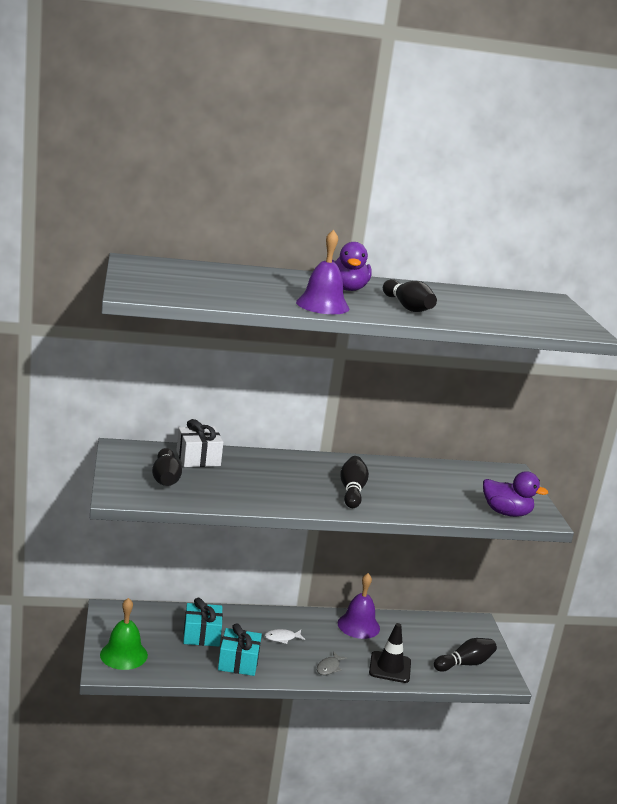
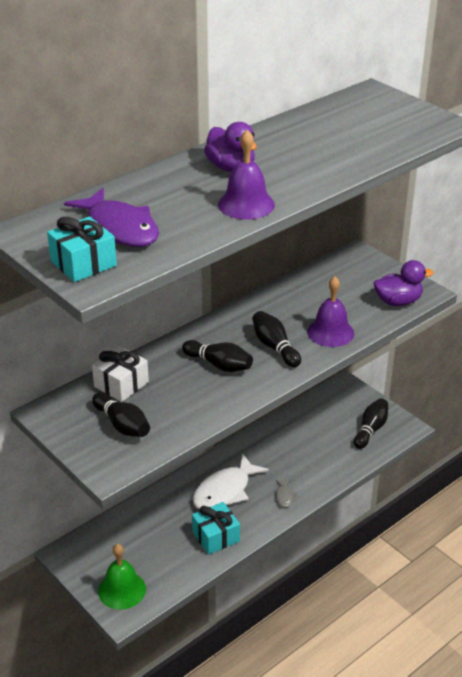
camera: 30 degrees left, 15 degrees up
turquoise gift [183,598,223,647] -> turquoise gift moved to [47,217,117,282]
white fish [265,629,305,644] -> white fish [193,453,269,509], size x2.25
purple bell [338,573,380,639] -> purple bell moved to [307,276,354,347]
black traffic cone [369,623,411,683] -> none
black bowling pin [383,279,437,312] -> black bowling pin moved to [182,340,253,372]
none -> purple fish [64,188,159,247]

